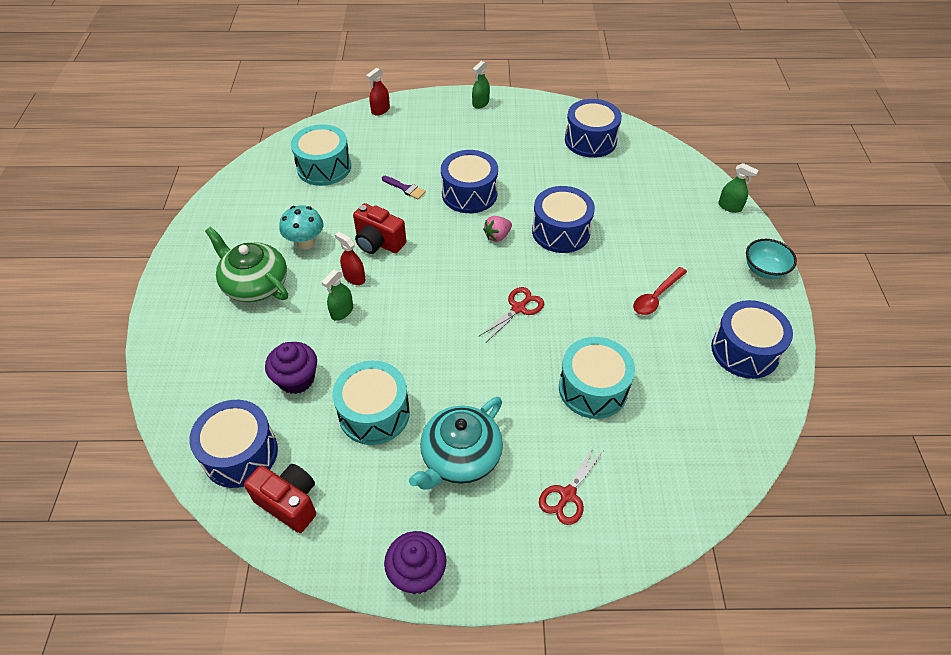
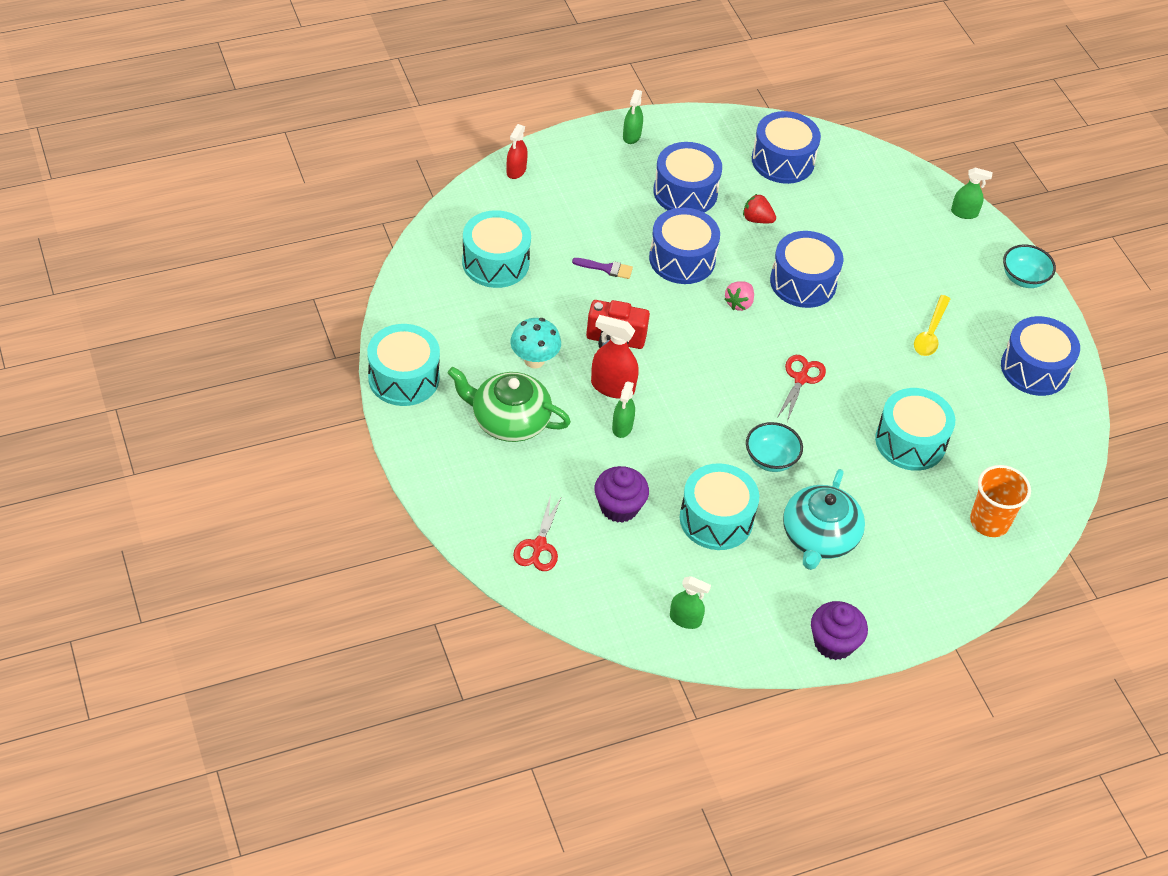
camera: 25 degrees left, 0 degrees up
blue drum [189,400,278,488] -> blue drum moved to [653,142,722,212]
red camera [244,464,316,533] -> green spray bottle [670,576,711,629]
red spray bottle [335,232,365,285] -> red spray bottle [591,315,639,399], size x1.51
red scissors [539,444,605,525] -> red scissors moved to [513,495,562,571]
red spoon [633,267,687,315] -> yellow spoon [914,295,950,356]
none -> turquoise drum [367,324,440,406]
none -> red strawberry [743,194,776,223]
none -> turquoise bowl [746,422,803,472]
none -> orange cup [970,465,1031,537]

